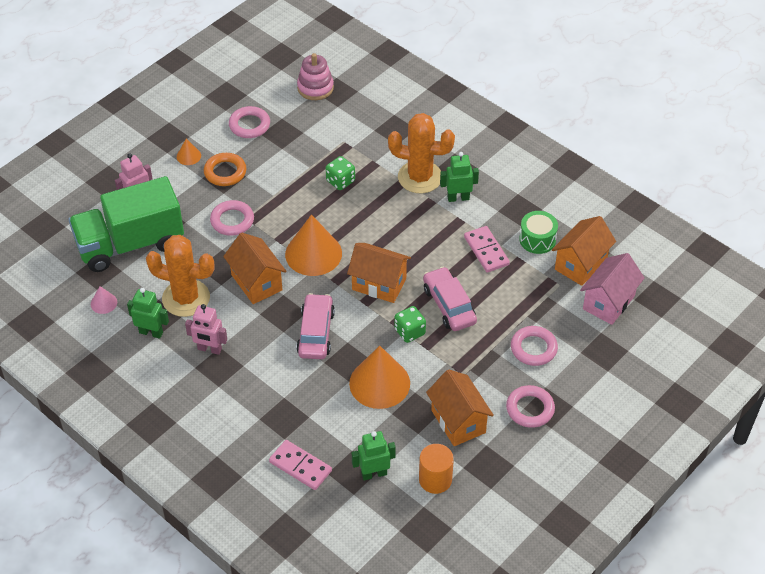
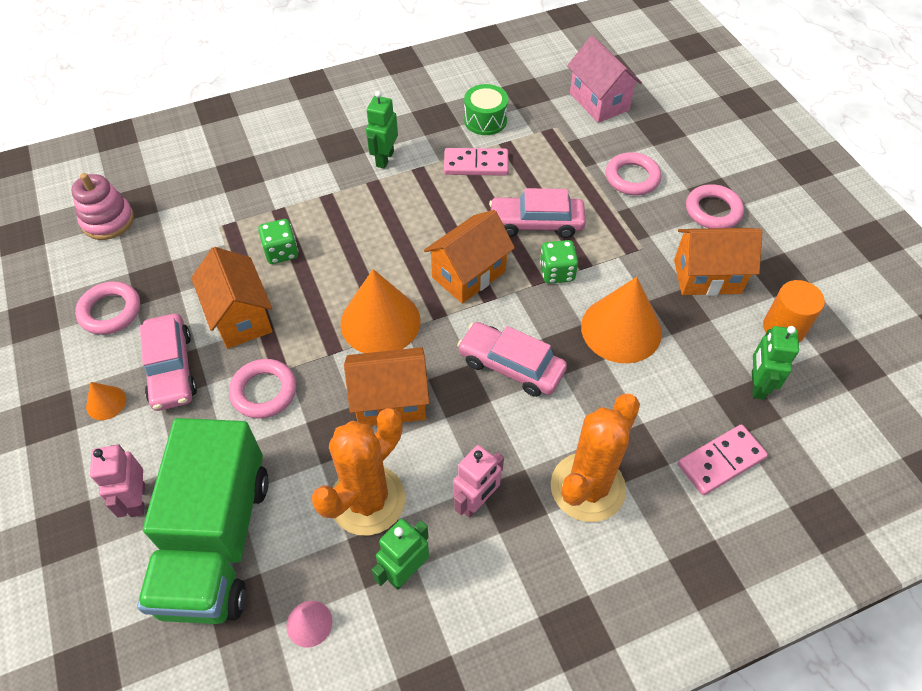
camera: 65 degrees left, 5 degrees up
orange ring [204,153,246,186] -> pink car [140,313,197,411]
orange cactus [388,113,455,193] -> orange cactus moved to [551,394,640,522]
orange house [552,216,616,286] -> orange house moved to [191,247,273,349]

